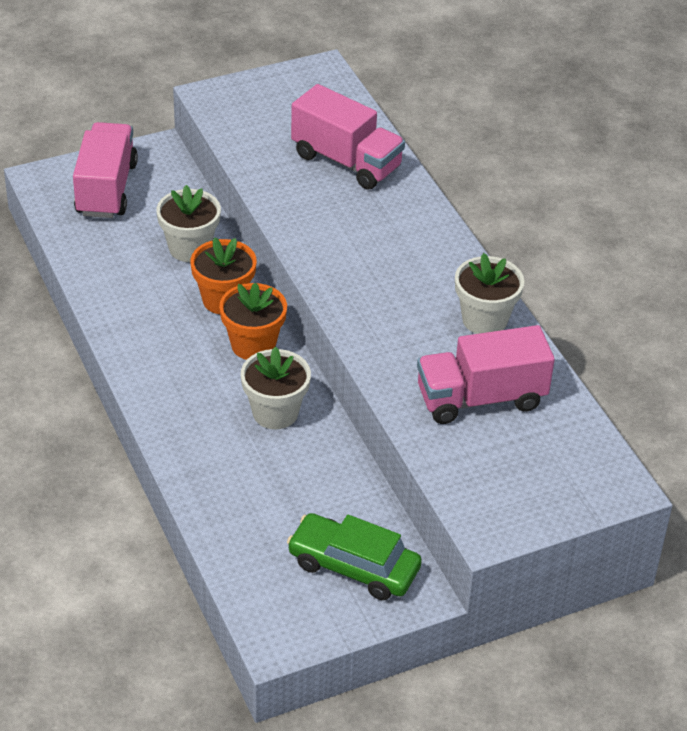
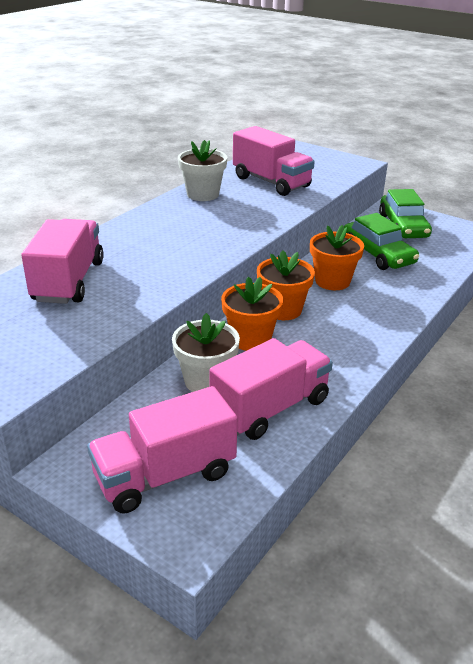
camera: 120 degrees left, 10 degrees down
white flower pot [241,346,311,429] -> orange flower pot [310,225,364,290]
none -> pink truck [209,338,333,440]
none -> green car [344,213,419,270]

